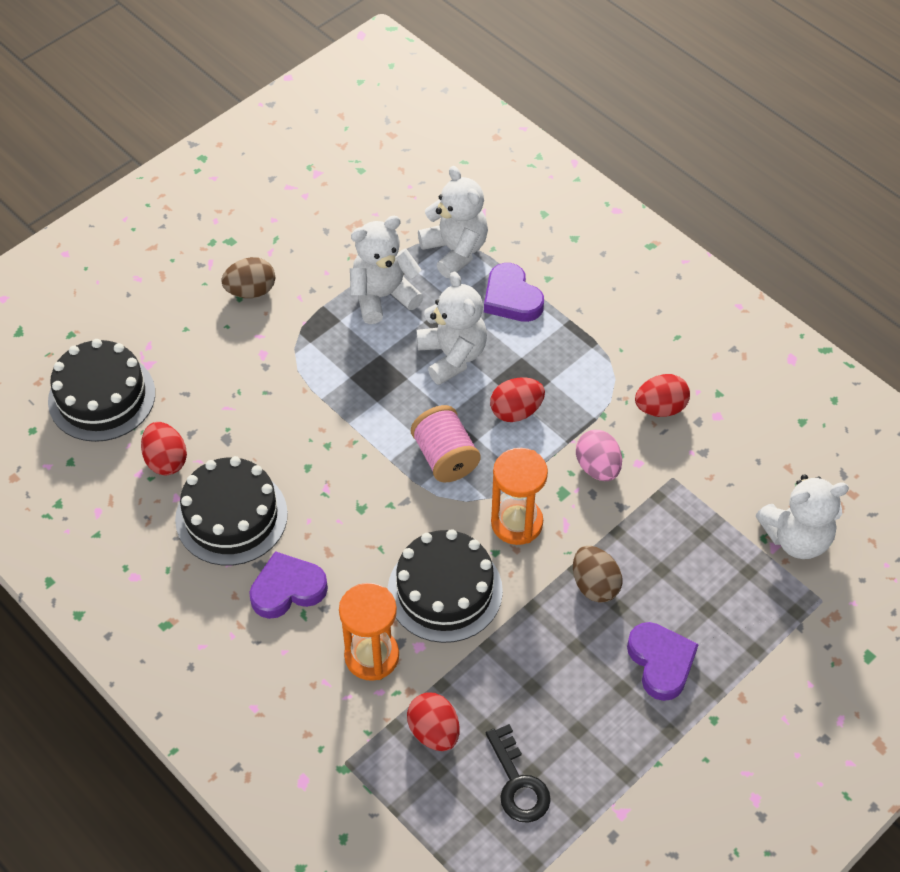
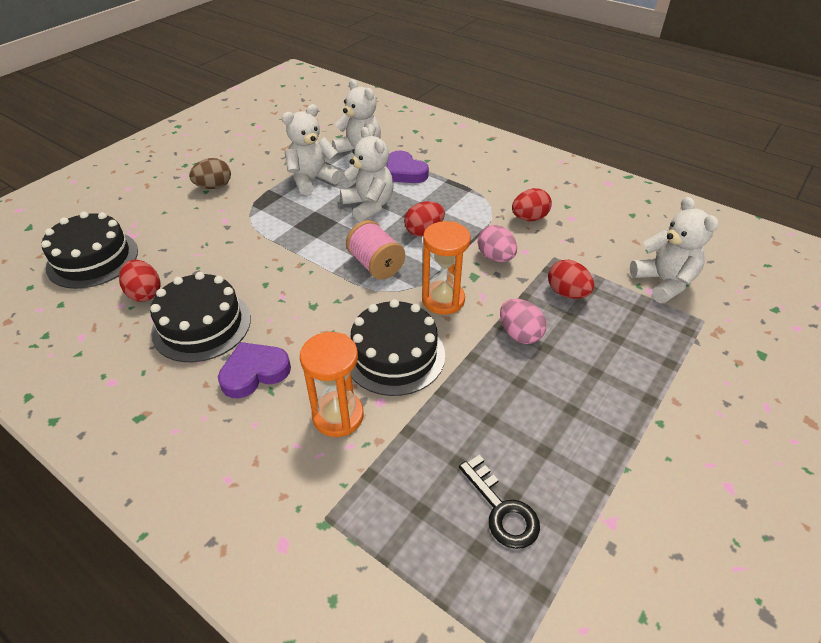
camera: 10 degrees left, 10 degrees down
red egg [407,692,460,751] -> red egg moved to [548,260,594,299]
brown egg [573,546,622,603] -> pink egg [500,299,546,344]
purple heart [627,622,699,701] -> none
white teddy bear [756,474,849,559] -> white teddy bear turned 90 degrees counterclockwise [630,197,718,303]

